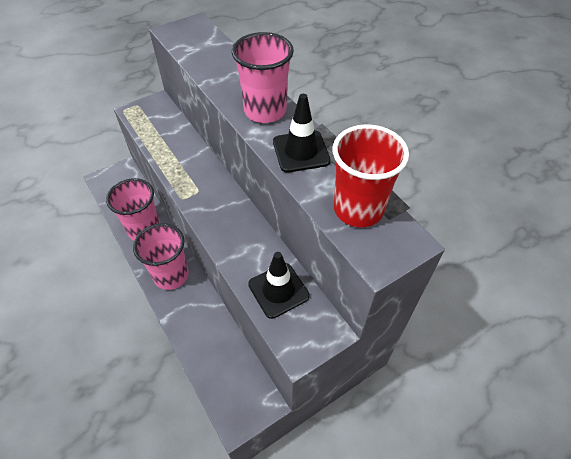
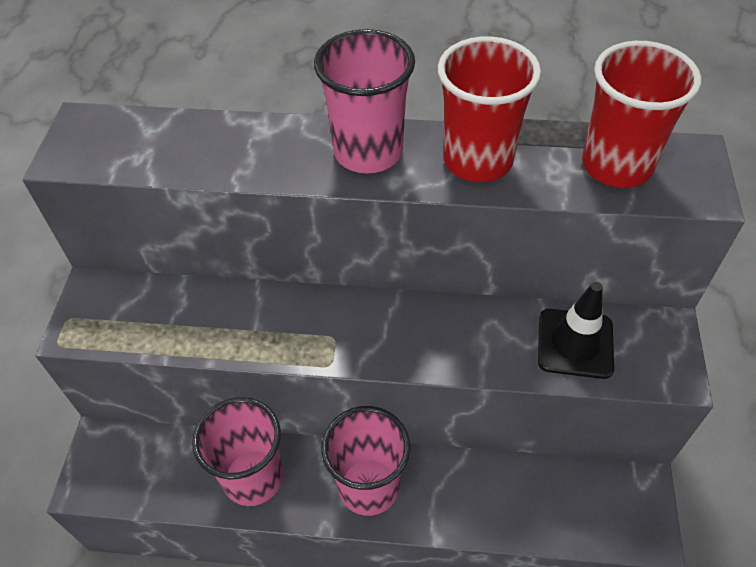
camera: 50 degrees left, 0 degrees up
black traffic cone [273,94,331,173] -> red cup [438,36,541,182]

